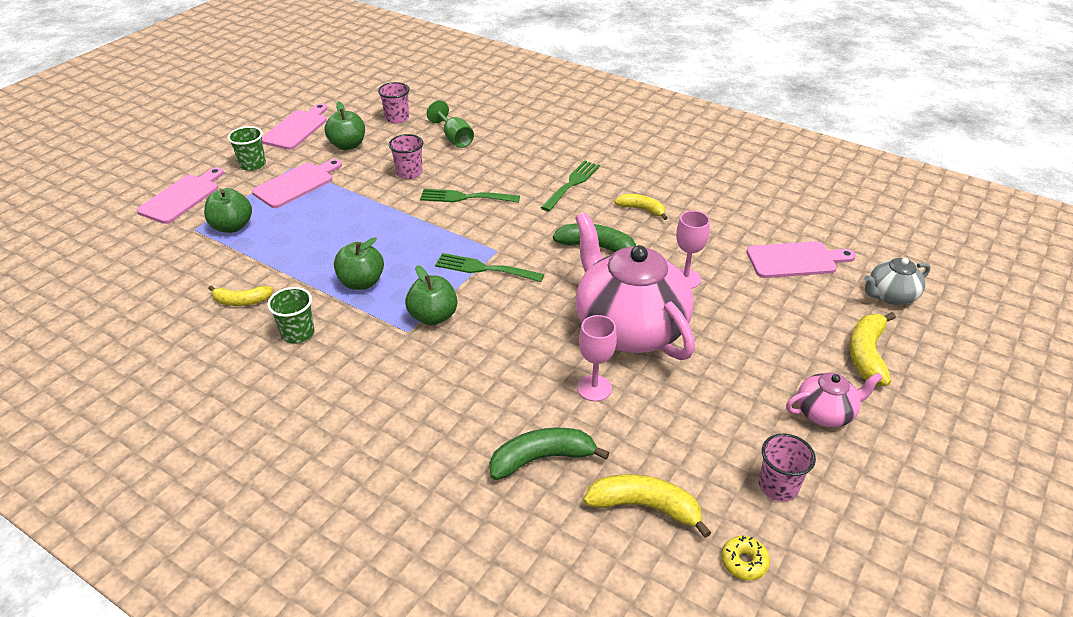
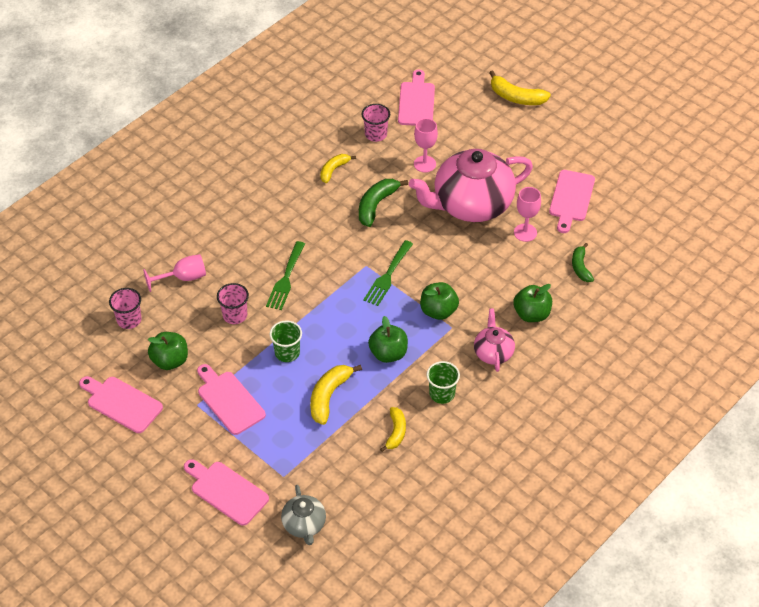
camera: 80 degrees left, 10 degrees up
green apple [204,188,252,233] -> green apple moved to [514,284,552,322]
green cup [228,126,266,171] -> green cup moved to [270,320,302,362]
green goblet [427,100,474,148] -> pink goblet [143,254,206,292]
green banana [489,428,610,480] -> green banana [572,243,594,282], size x0.66
green fork [540,161,600,211] -> none
yellow banana [584,474,712,538] -> yellow banana moved to [310,365,362,425]
yellow donut [721,536,770,580] -> none
pink cup [759,434,816,501] -> pink cup moved to [362,104,390,142]
pink teapot [786,372,883,427] -> pink teapot moved to [474,308,515,372]
grey teapot [864,258,930,305] -> grey teapot moved to [281,485,326,545]
none -> pink cutting board [549,170,595,233]

